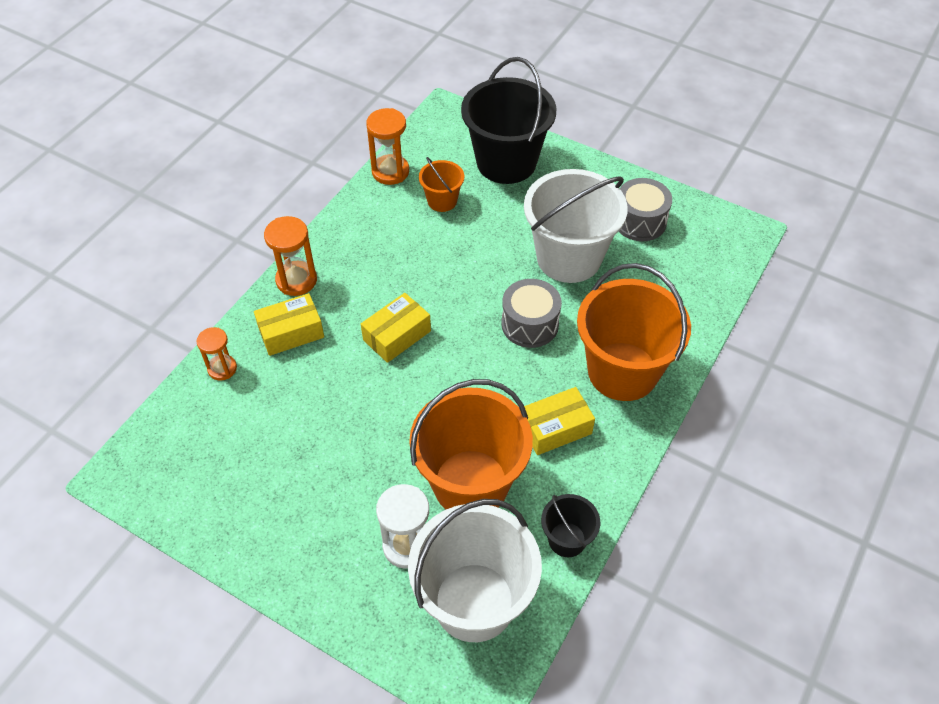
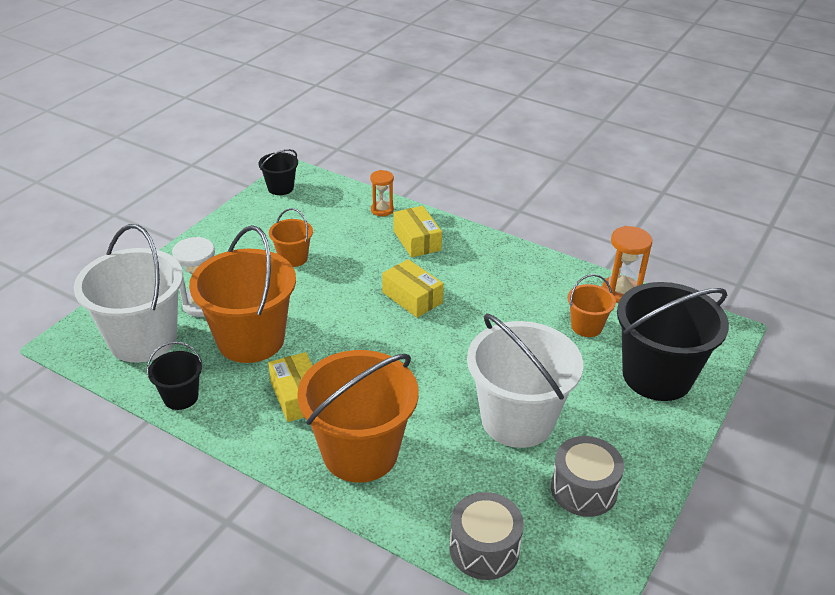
camera: 90 degrees right, 15 degrees down
orange hourglass [264,216,317,296] -> none
grey drum [502,279,562,348] -> grey drum moved to [449,492,524,580]
none -> black bucket [258,149,298,195]
none -> orange bucket [269,208,313,267]

